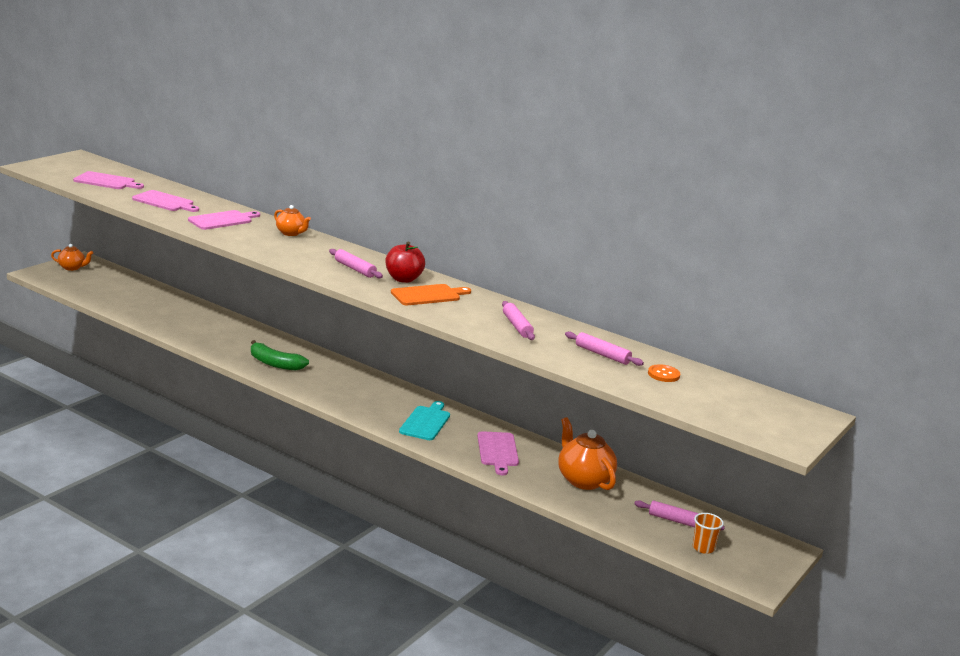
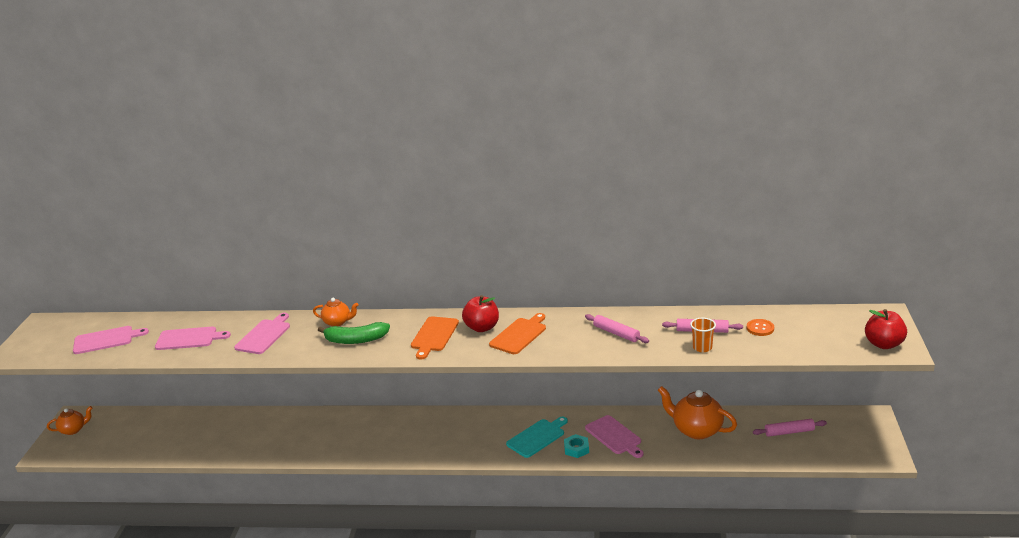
camera: 25 degrees left, 5 degrees up
green banana [251,340,309,370] -> green banana moved to [318,322,390,344]
pink rolling pin [329,249,383,278] -> orange cutting board [411,316,459,359]
turquoise cutting board [399,401,450,440] -> turquoise cutting board turned 60 degrees clockwise [506,416,568,458]
orange cup [693,513,724,554] -> orange cup moved to [690,318,716,352]
none -> turquoise nut [564,434,589,458]
none -> red apple [865,309,907,349]

